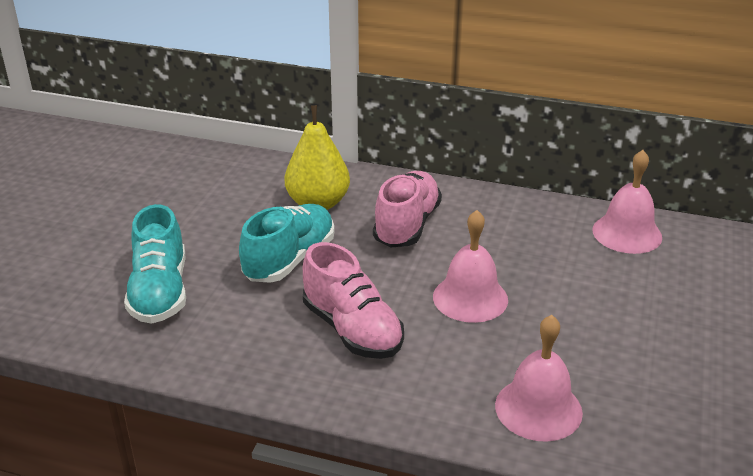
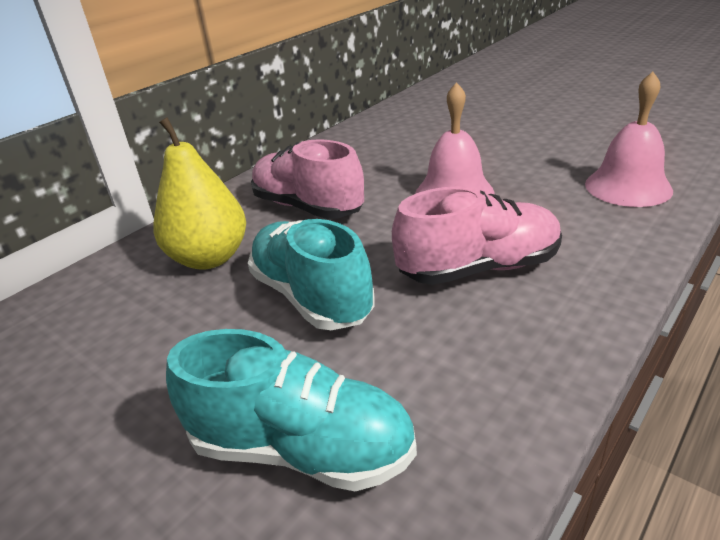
camera: 65 degrees left, 0 degrees up
pink bell [592,150,662,254] -> none

